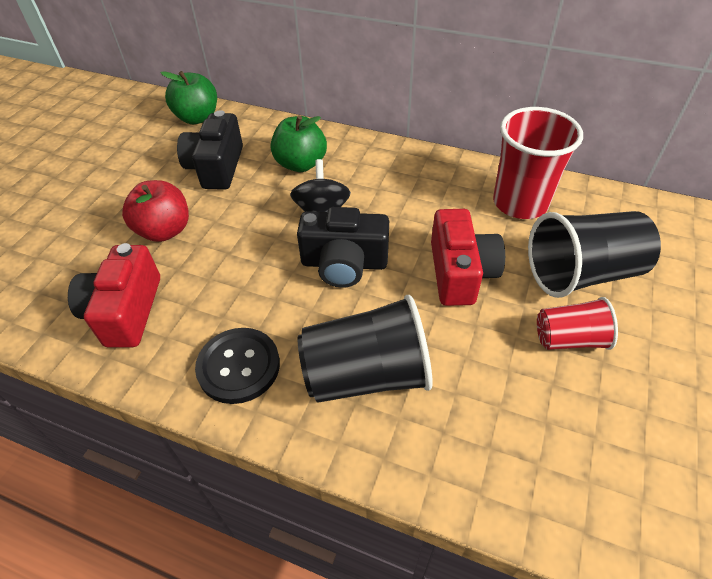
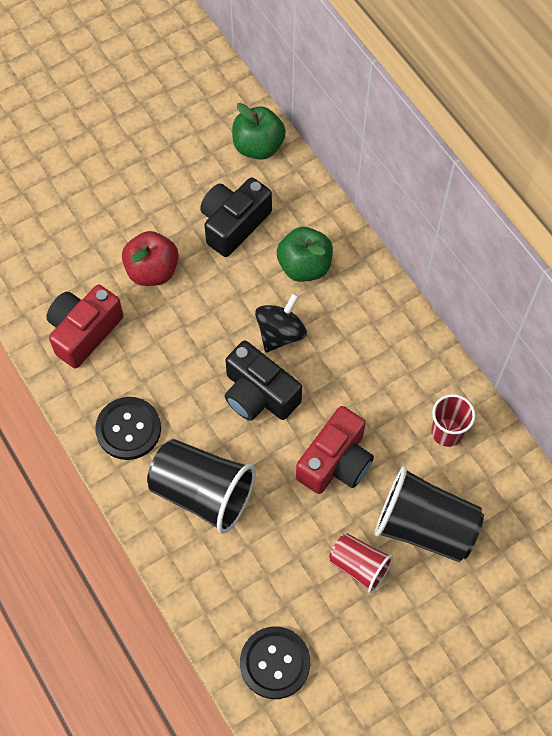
camera: 35 degrees right, 15 degrees up
red cup [493,107,583,219] -> red cup [431,394,475,447], size x0.58
none -> black button [240,627,310,699]

